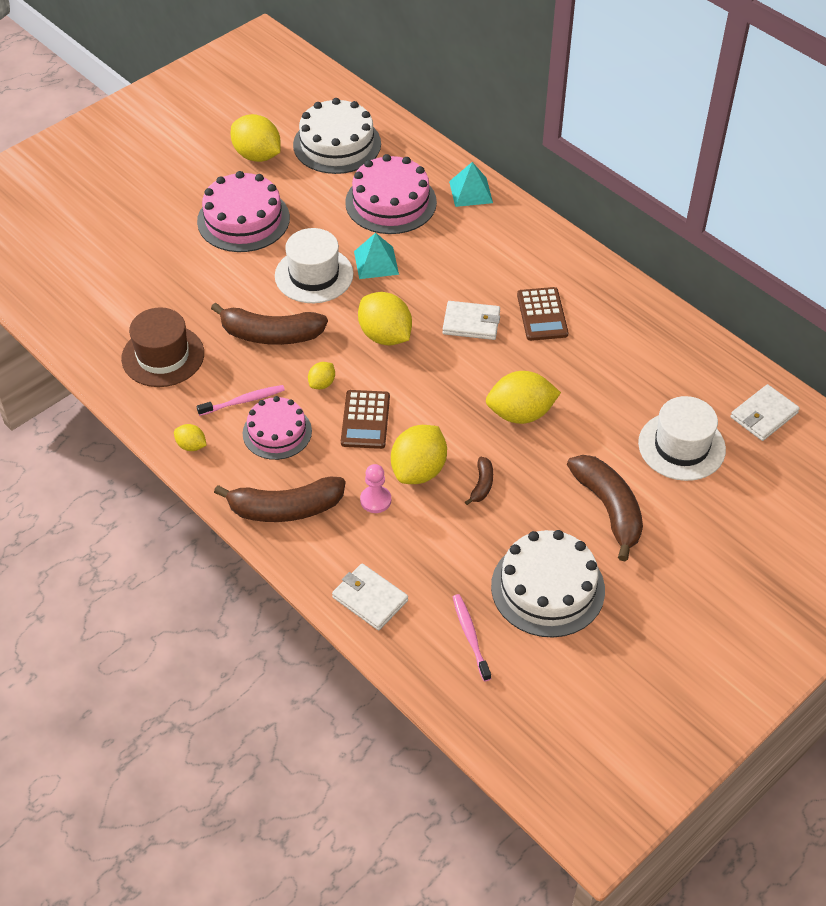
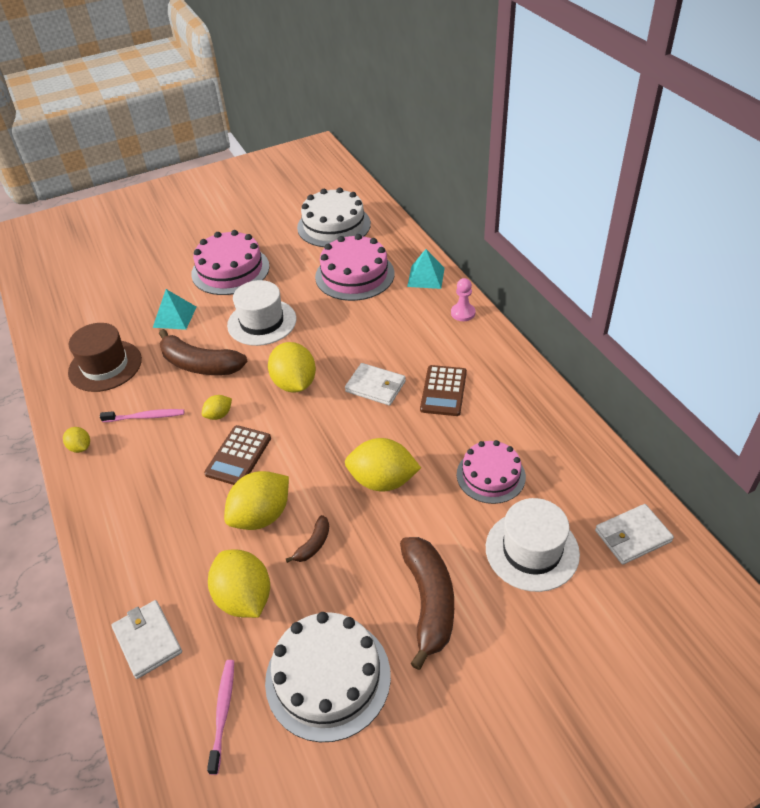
camera: 20 degrees right, 5 degrees down
brown banana [214,476,345,522] -> none
yellow lemon [231,114,281,162] -> yellow lemon moved to [208,550,270,618]
pink cake [243,396,312,460] -> pink cake moved to [457,440,526,504]
turquoise pyramid [354,233,399,279] -> turquoise pyramid moved to [153,289,196,330]
pink pawn [360,464,391,513] -> pink pawn moved to [451,278,476,321]

